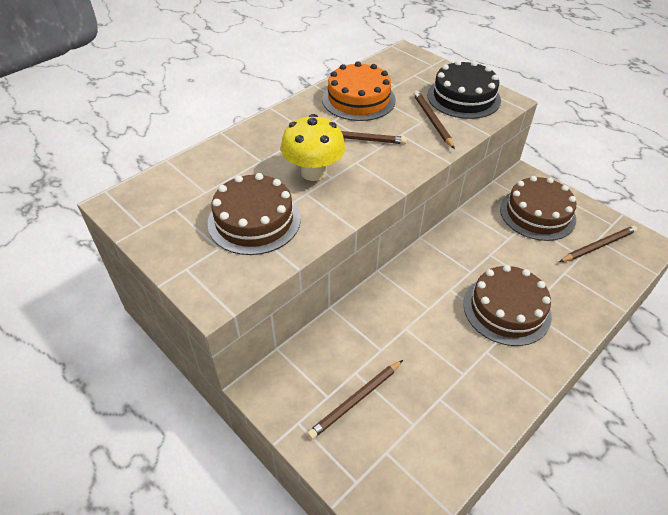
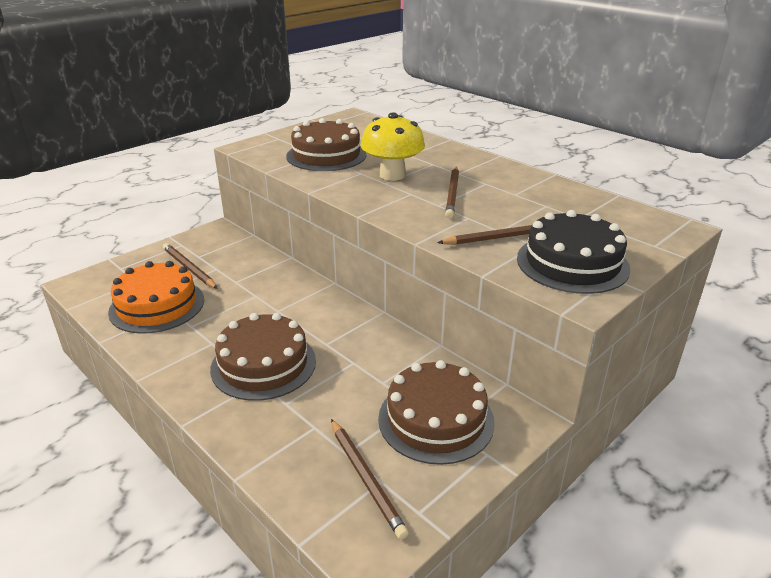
camera: 90 degrees right, 15 degrees down
orange cake [322,62,396,121] -> orange cake moved to [108,261,204,334]

